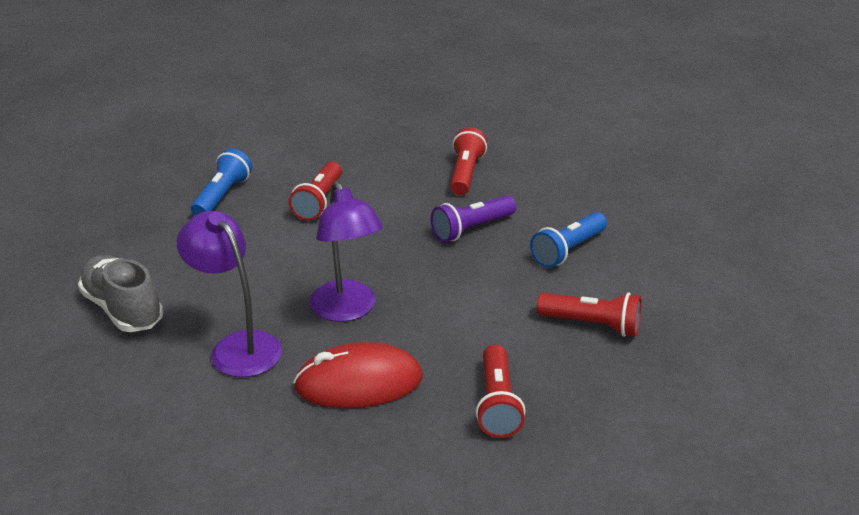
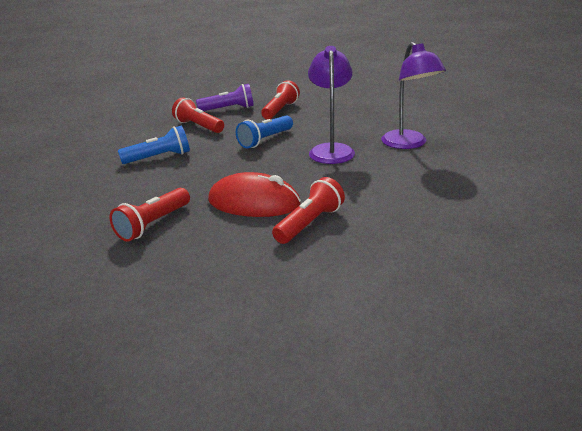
camera: 155 degrees left, 5 degrees down
grey shoe [78,255,164,332] -> none
blue flashlight [191,149,252,216] -> blue flashlight moved to [236,115,293,148]
red mouse [293,342,423,408] -> red mouse moved to [208,172,301,217]
purple flashlight [431,196,516,242] -> purple flashlight moved to [196,84,254,111]

